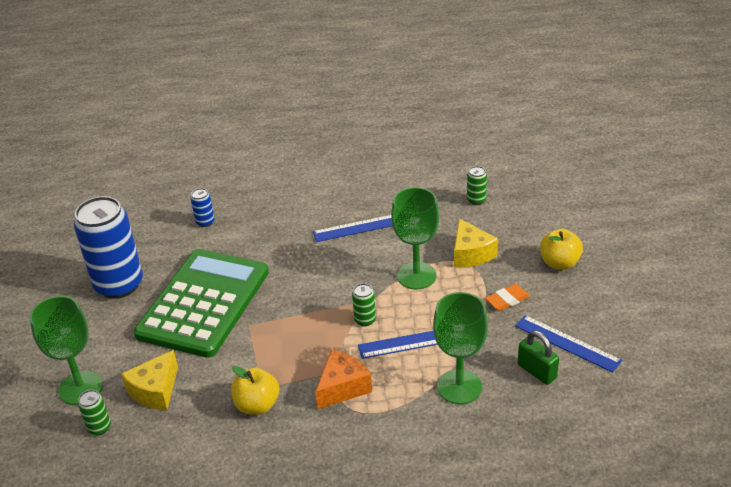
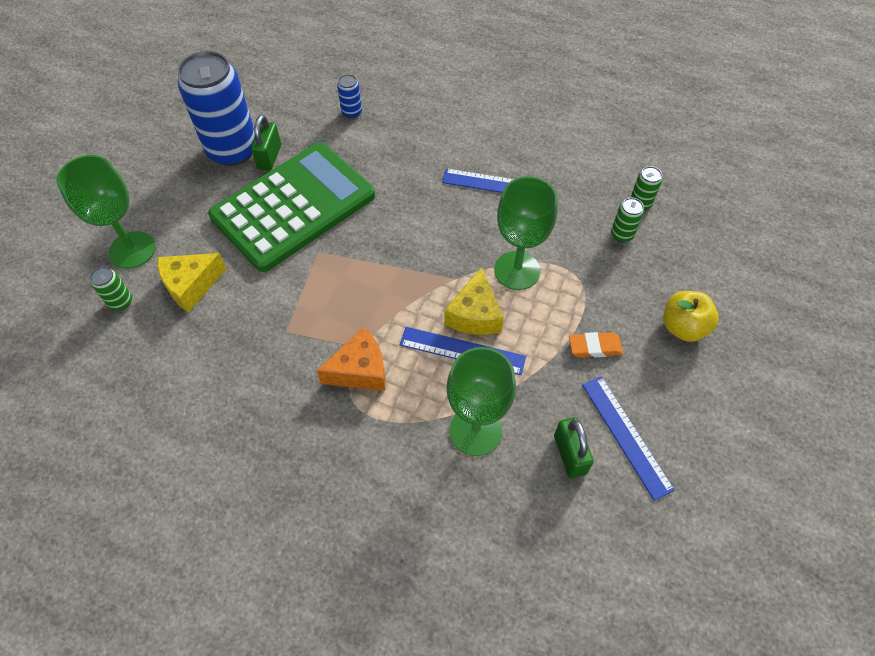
camera: 25 degrees right, 20 degrees up
yellow apple [231,366,279,415] -> none
green can [352,283,376,326] -> green can moved to [611,198,644,242]
yellow cheese [454,218,498,268] -> yellow cheese moved to [444,268,504,335]
none -> green padlock [251,115,281,171]

